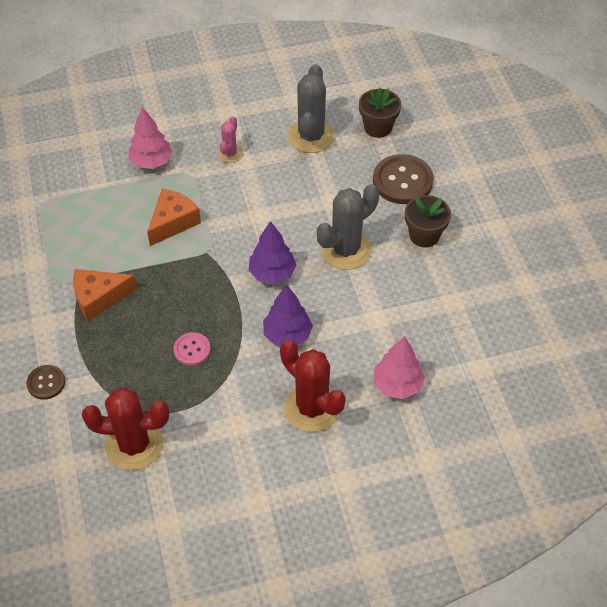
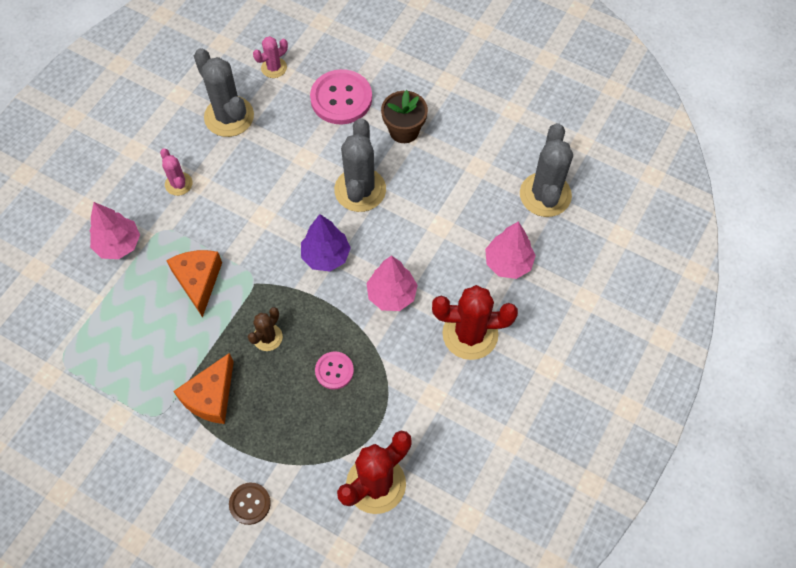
camera: 45 degrees left, 10 degrees up
purple tree [263,284,313,346] -> pink tree [366,255,418,311]
brown flower pot [359,88,401,138] -> pink cactus [253,36,288,78]
brown button [373,154,434,204] -> pink button [310,69,372,124]
none -> brown cactus [248,307,283,351]
none -> grey cactus [520,123,573,217]

